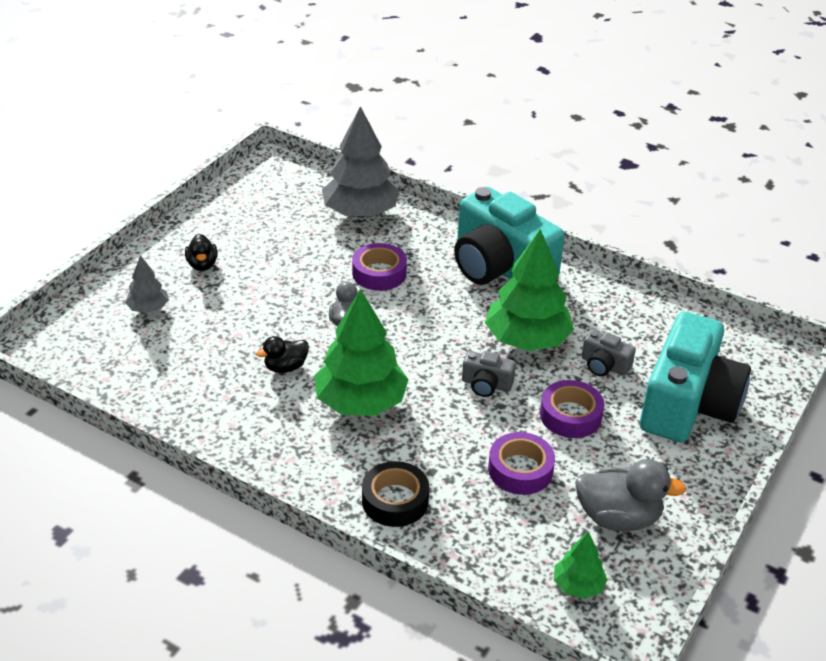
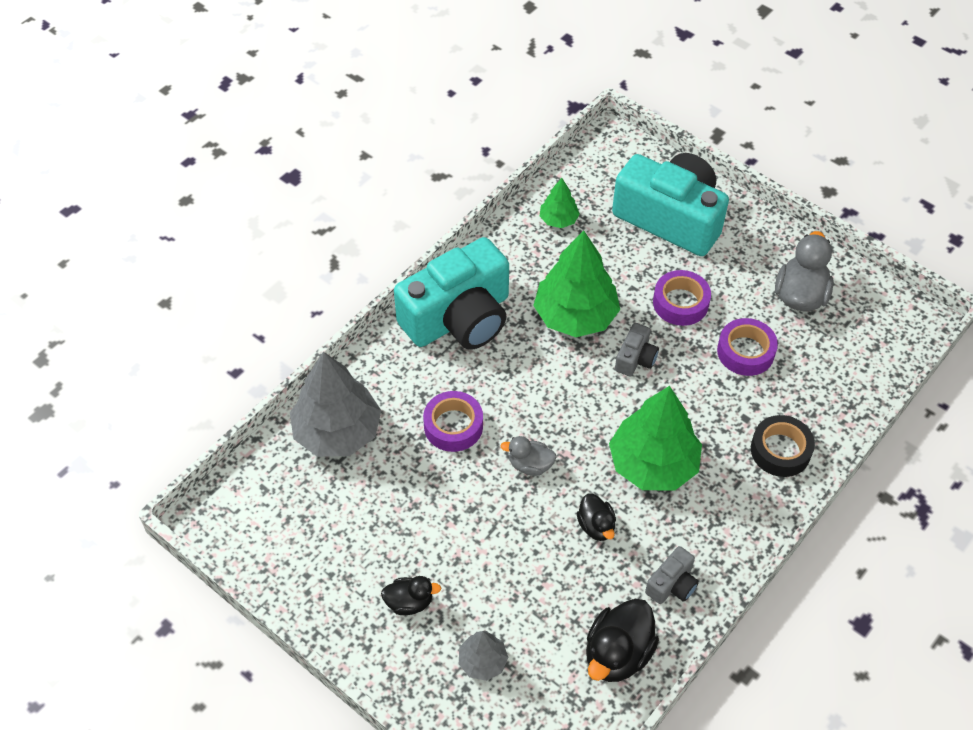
camera: 80 degrees left, 15 degrees up
green tree [554,532,608,599] -> green tree moved to [540,178,580,228]
grey camera [582,330,636,377] -> grey camera moved to [645,546,699,604]
none -> black duck [586,599,659,682]

